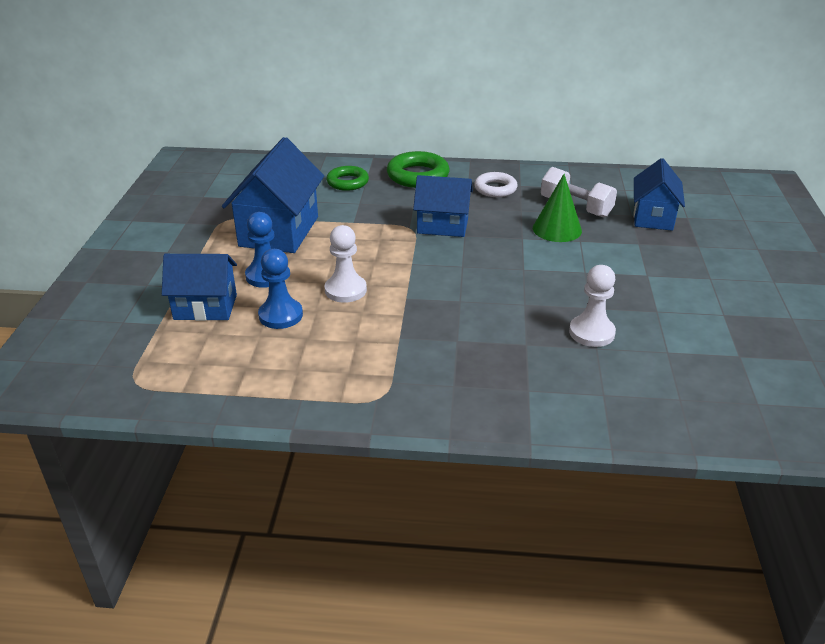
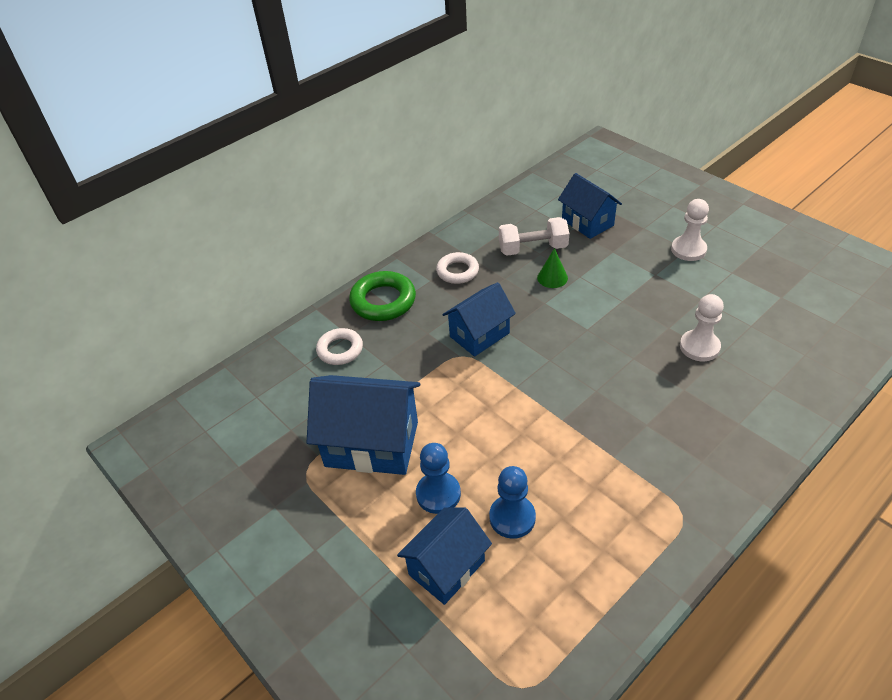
camera: 45 degrees left, 10 degrees up
blue house [222,137,324,253] -> blue house turned 45 degrees counterclockwise [307,375,420,475]
white pawn [325,225,367,303] -> white pawn moved to [671,199,709,261]
green ring [326,166,369,191] -> white ring [316,328,363,365]
green cone [533,174,582,242] -> green cone [537,248,568,288], size x0.67

